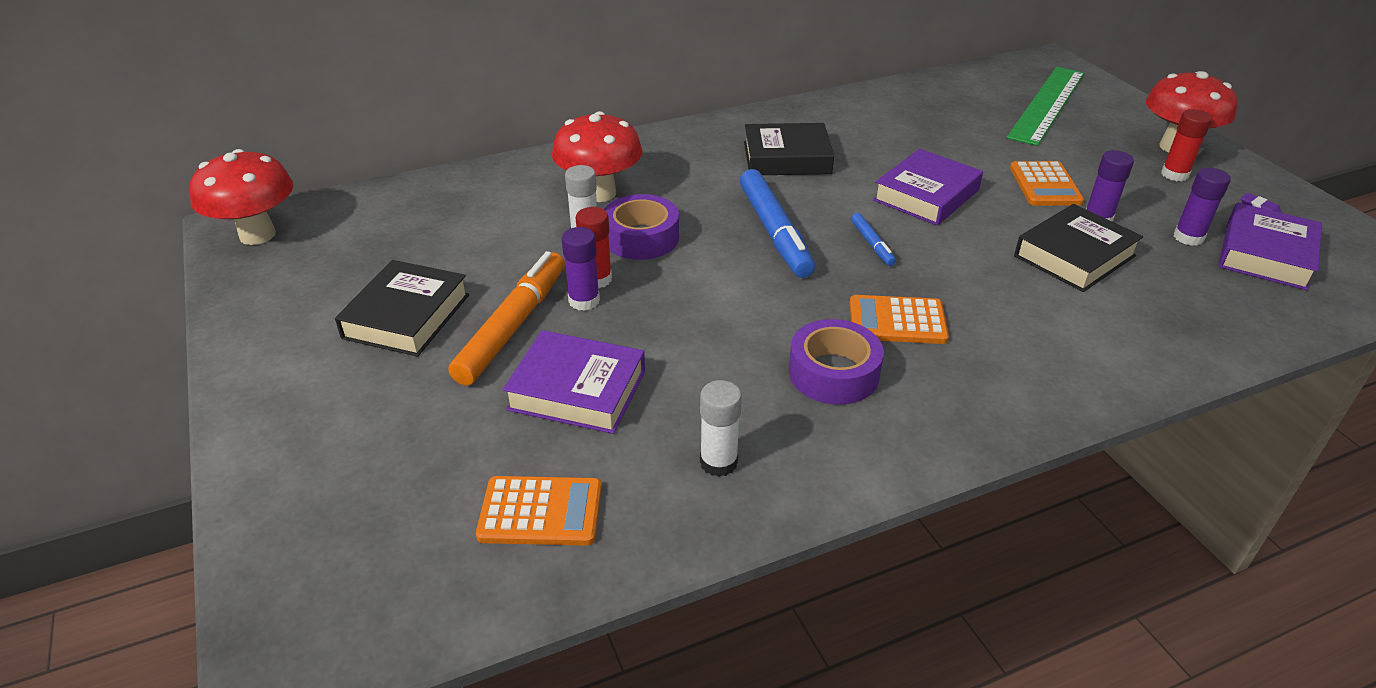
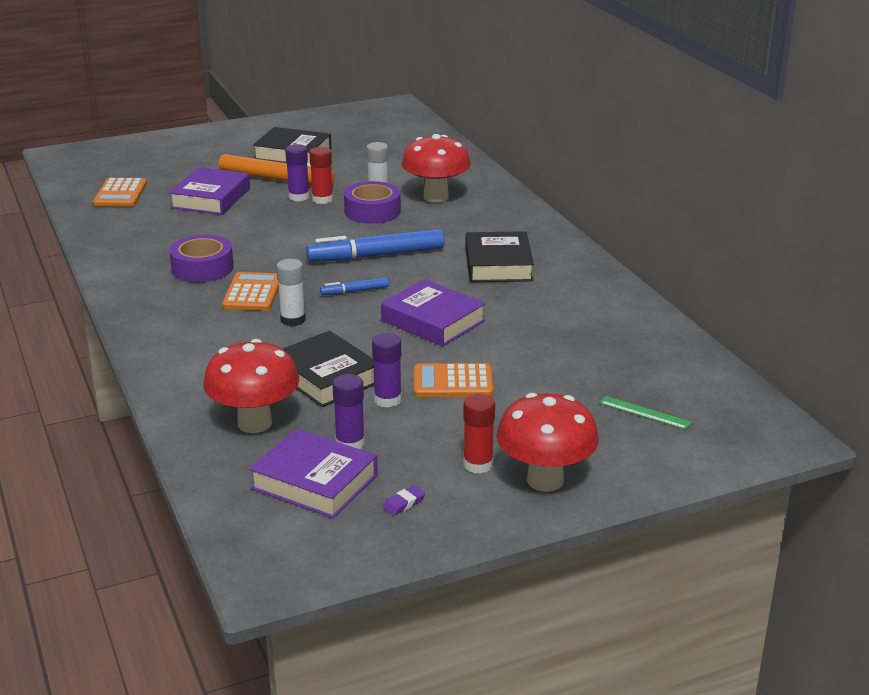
camera: 90 degrees right, 10 degrees down
red mushroom [190,149,293,245] -> red mushroom moved to [203,339,299,433]
white glue stick [700,380,742,477] -> white glue stick moved to [276,259,306,326]
green ruler [1006,67,1084,146] -> green ruler [600,396,692,430], size x0.41

